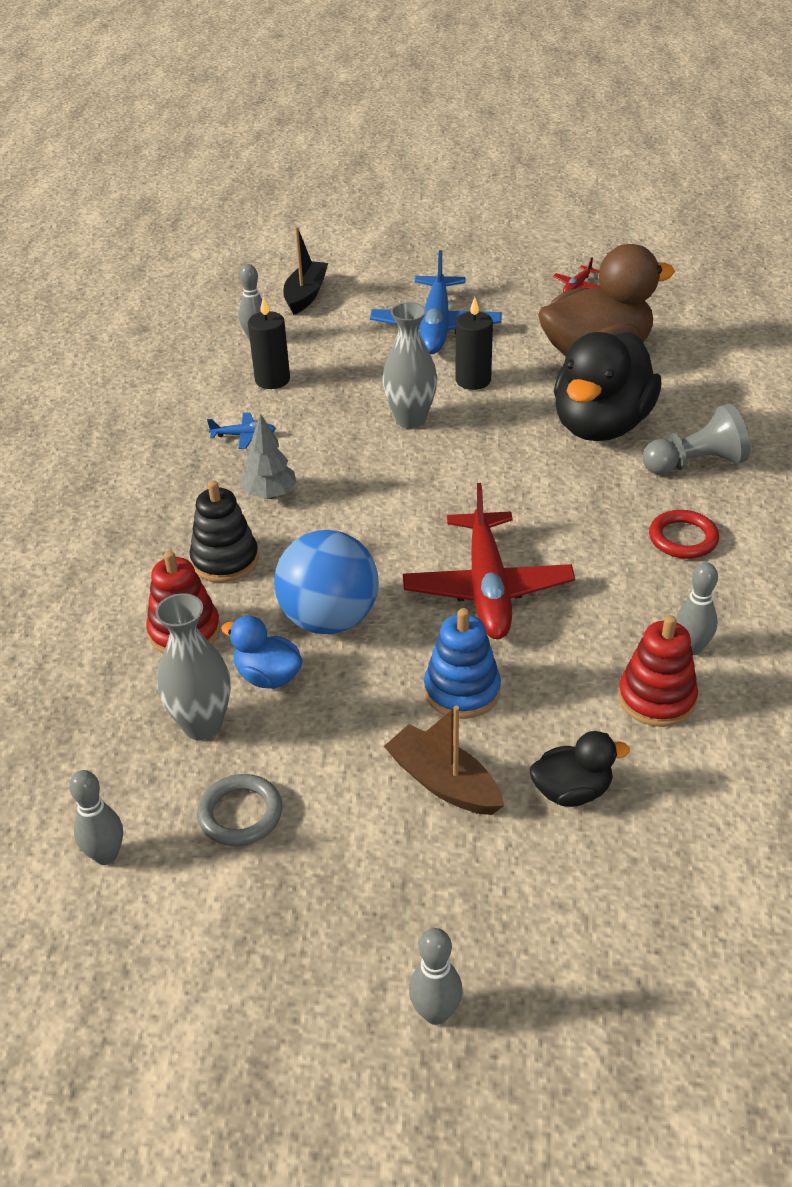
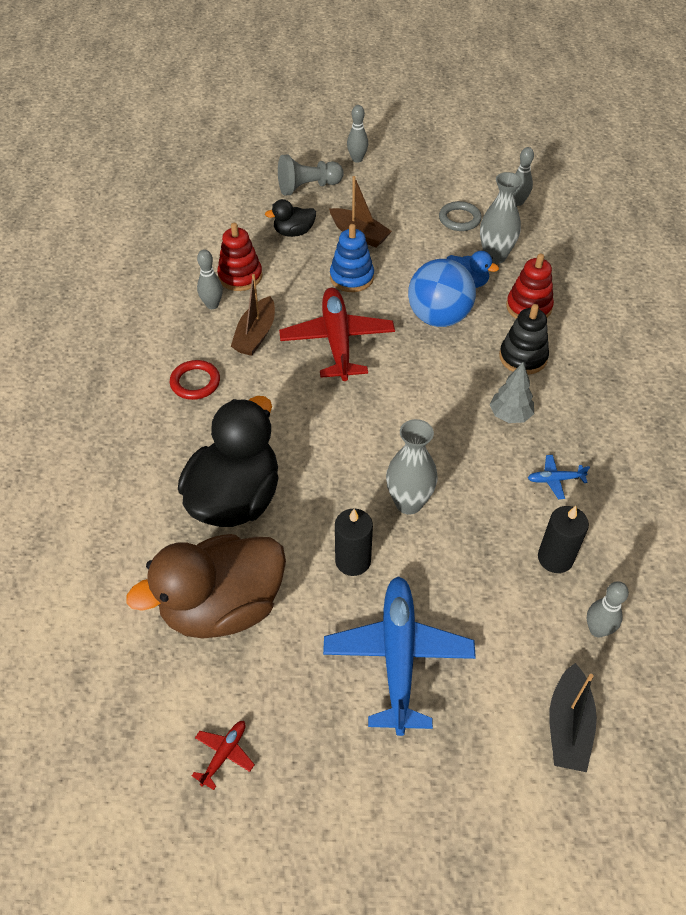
camera: 175 degrees right, 10 degrees up
grey pawn [643,403,750,474] -> grey pawn moved to [278,155,344,196]
none -> brown boat [231,274,275,356]

